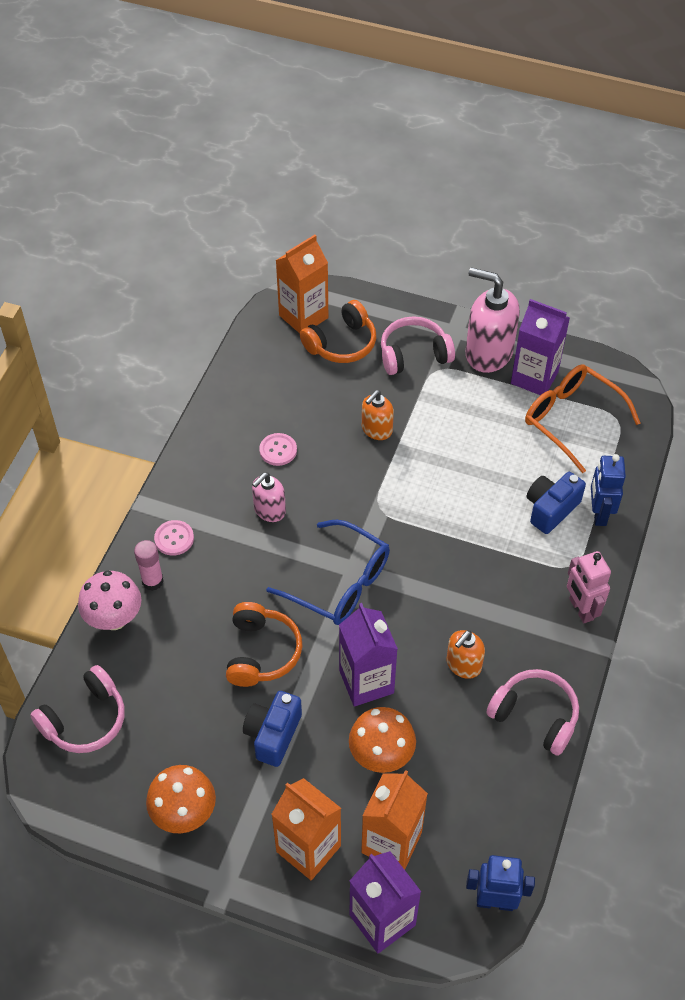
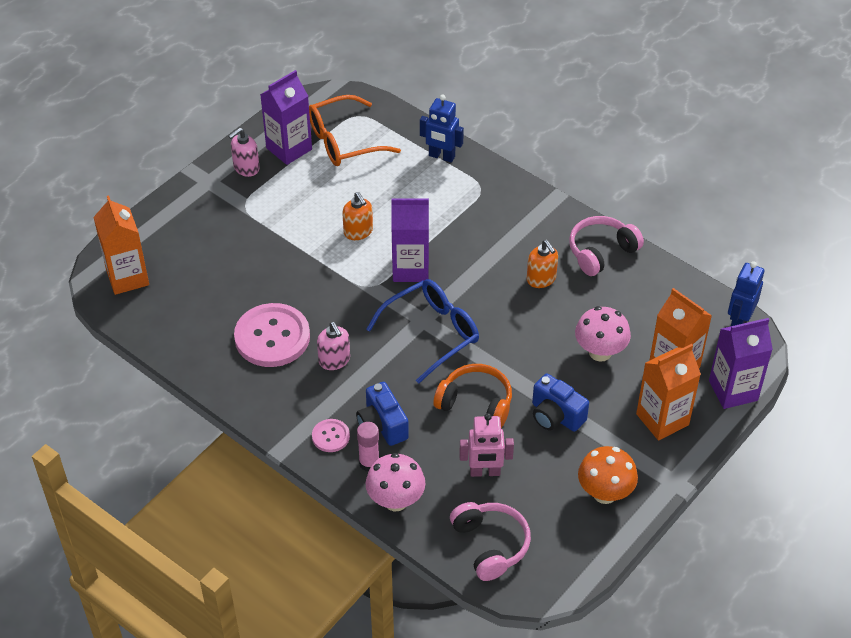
camera: 70 degrees left, 5 degrees down
pink button [259,433,297,466] -> pink button [234,303,310,367], size x2.09
orange headphones [300,300,376,363] -> none
purple carton [339,603,398,706] -> purple carton moved to [391,198,429,282]
orange mushroom [349,707,416,773] -> pink mushroom [575,306,631,362]
orange soap dispenser [362,390,394,440] -> orange soap dispenser moved to [342,192,373,240]
pink headphones [381,316,455,375] -> none
pink soap dispenser [466,268,520,373] -> pink soap dispenser [228,128,260,177], size x0.56
blue camera [527,472,586,534] -> blue camera moved to [356,382,409,446]
pink robot [567,551,611,623] -> pink robot moved to [459,413,514,477]

